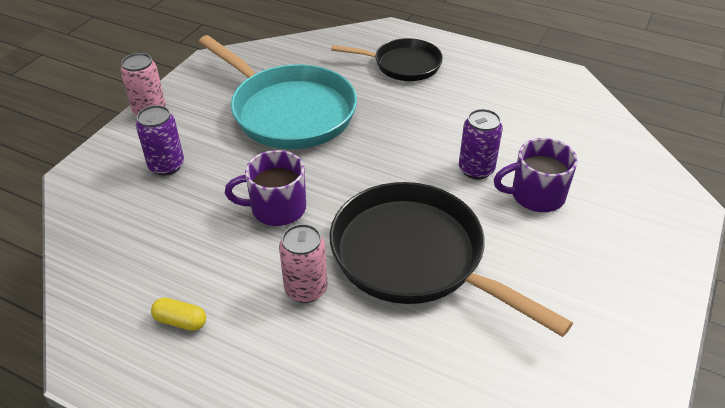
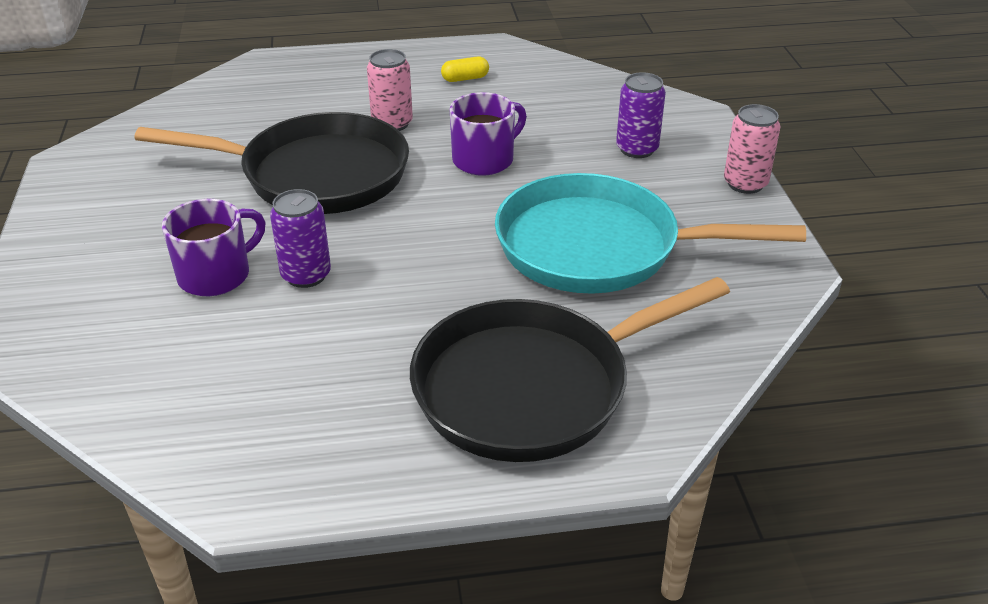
camera: 145 degrees right, 5 degrees down
black pan [331,38,443,81] -> black pan [410,277,730,462], size x1.70

